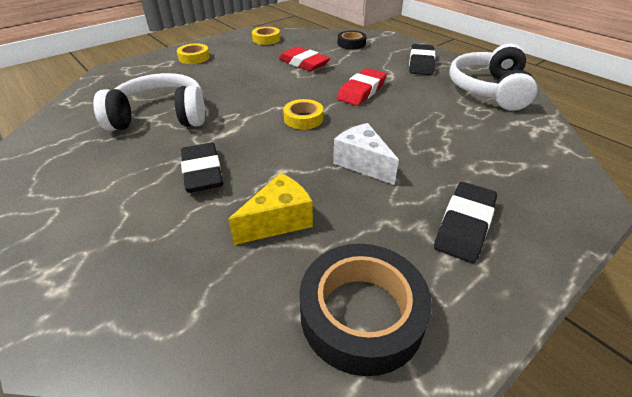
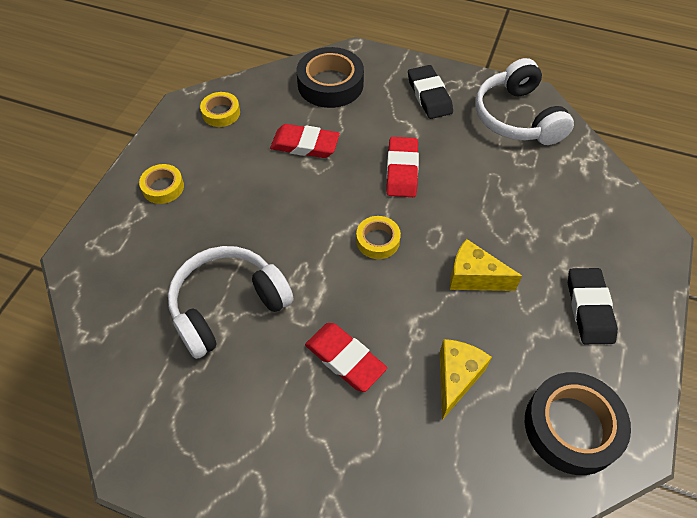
camera: 30 degrees left, 15 degrees up
black eraser [181,143,223,193] -> red eraser [305,323,387,392]
white cheese [333,123,399,185] -> yellow cheese [450,239,522,291]
black tape [337,31,366,49] -> black tape [297,47,364,108], size x1.81

